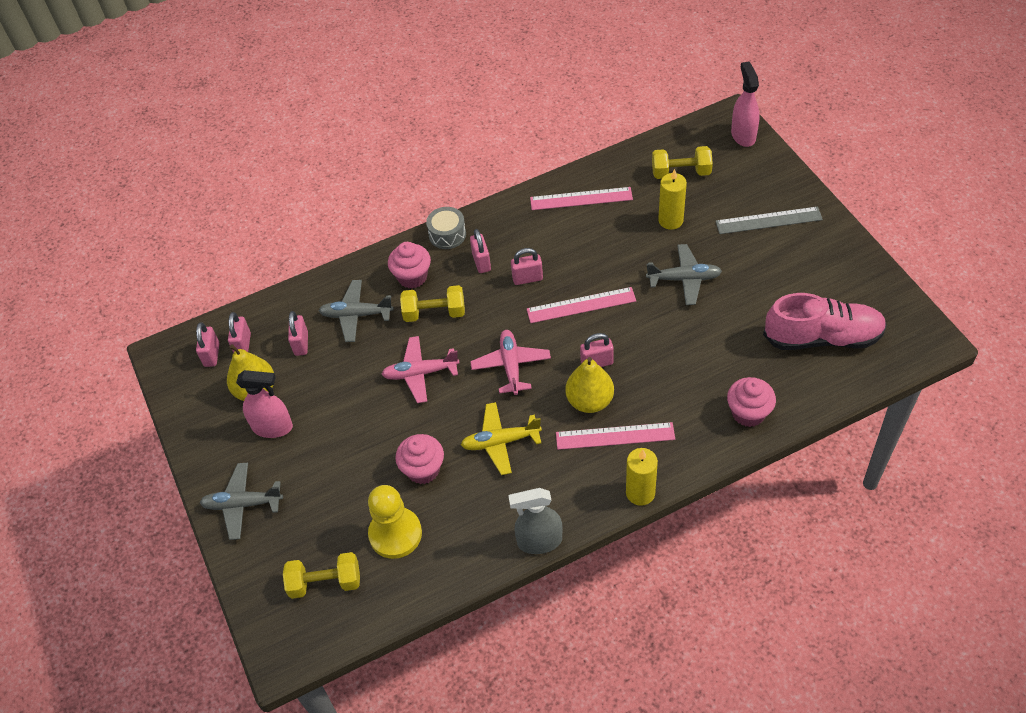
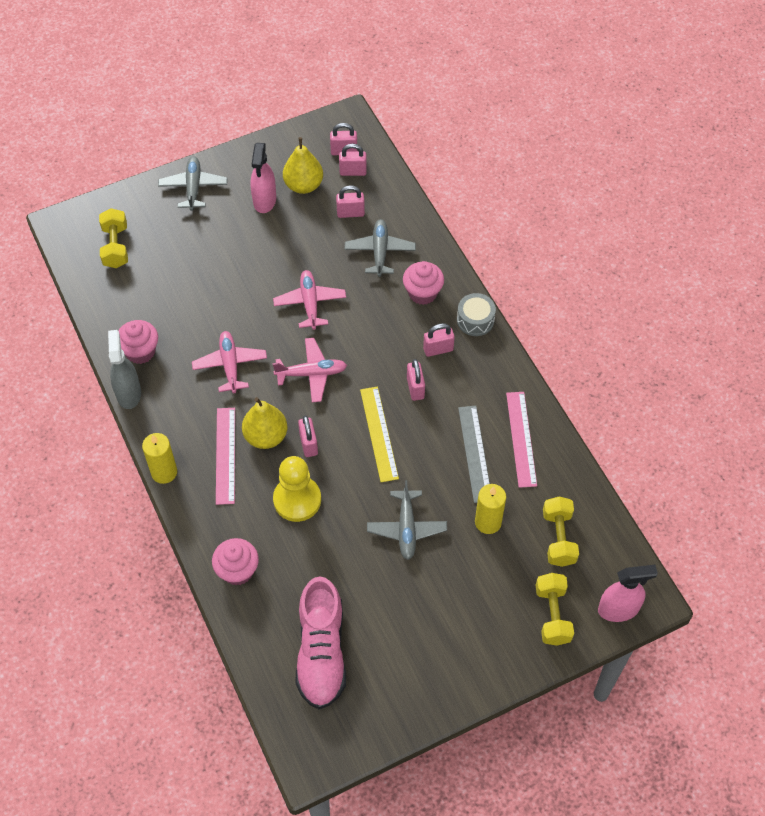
camera: 85 degrees right, 5 degrees up
yellow pawn [368,485,422,559] -> yellow pawn moved to [273,456,321,522]
pink cupcake [395,434,444,484] -> pink cupcake moved to [118,320,158,364]
yellow dumbbell [400,285,465,322] -> yellow dumbbell moved to [536,573,574,646]
yellow plane [461,402,542,475] -> pink plane [192,331,267,393]
pink ruler [527,287,636,323] -> yellow ruler [360,387,399,482]
grey ruler [716,206,823,234] -> grey ruler moved to [458,406,490,503]

